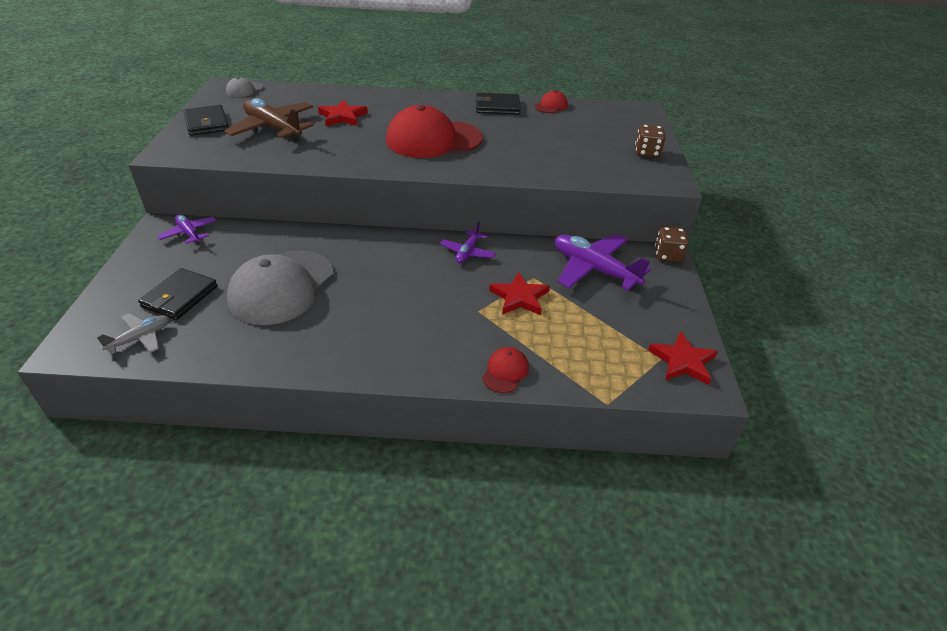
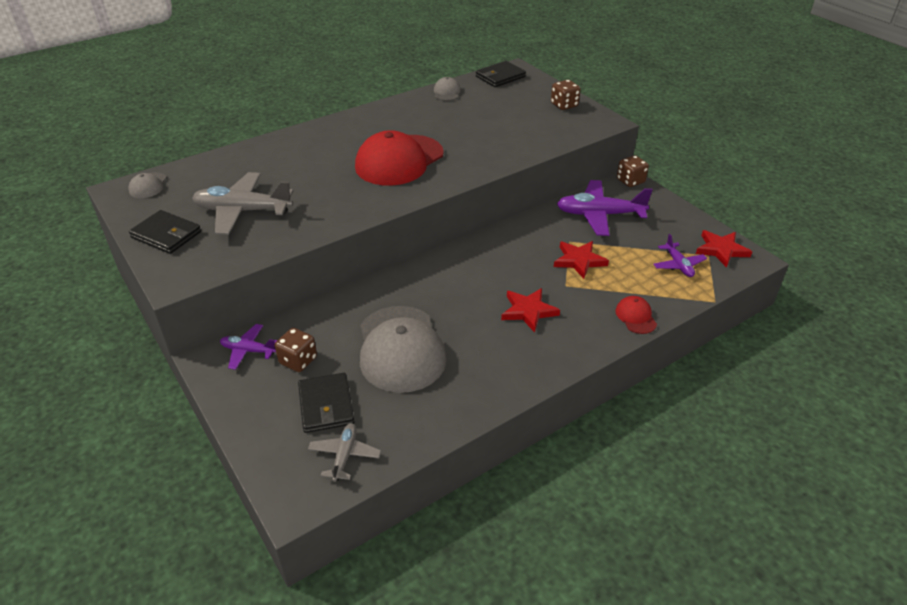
camera: 35 degrees left, 0 degrees up
brown plane [224,98,314,142] -> grey plane [192,172,293,235]
red star [318,100,368,126] -> red star moved to [501,288,560,333]
purple plane [440,222,496,263] -> purple plane moved to [654,234,707,277]
black wallet [475,93,521,114] -> black wallet moved to [476,61,526,87]
red cap [535,91,568,113] -> grey cap [434,77,461,101]
none -> brown dice [275,328,317,372]

